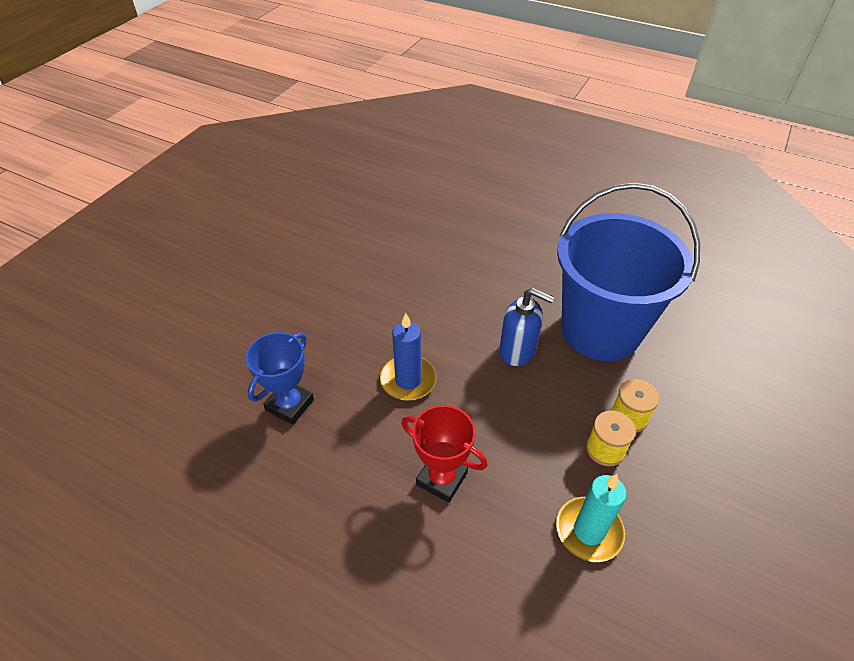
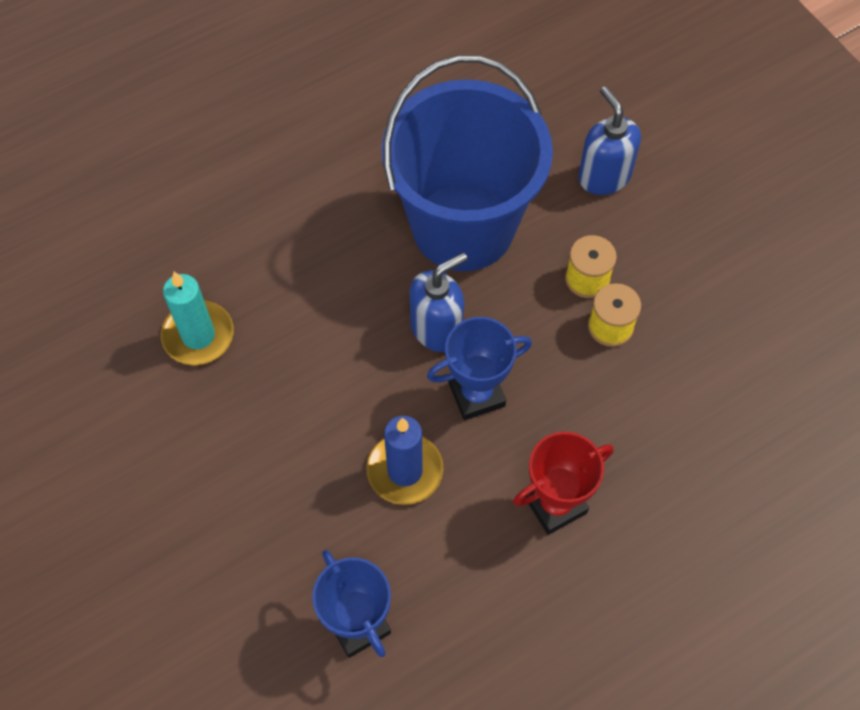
camera: 60 degrees left, 15 degrees up
turquoise candle [556,474,626,562] -> turquoise candle moved to [161,272,234,365]
none -> blue trophy [427,317,532,420]
none -> blue soap dispenser [578,86,641,195]

